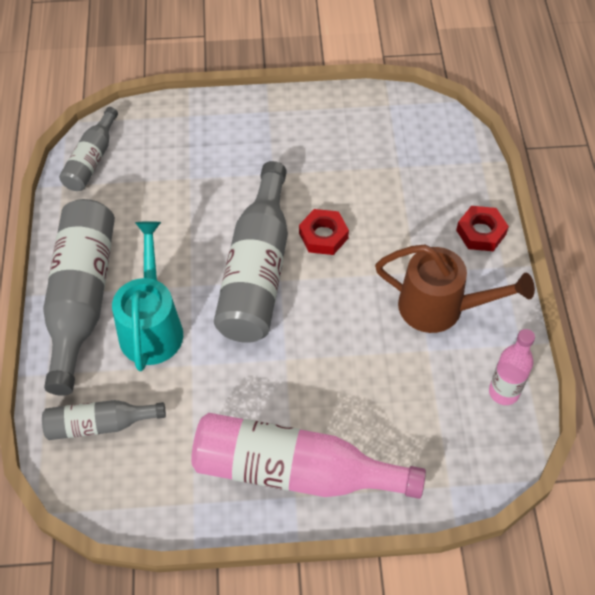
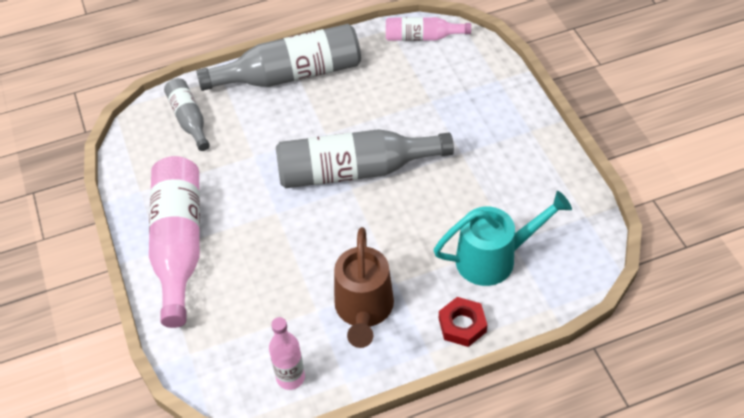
camera: 75 degrees right, 5 degrees down
grey bottle [59,107,118,191] -> pink bottle [386,17,471,41]
turquoise watering can [112,221,183,371] -> turquoise watering can moved to [434,191,572,286]
red nut [299,209,349,255] -> none

